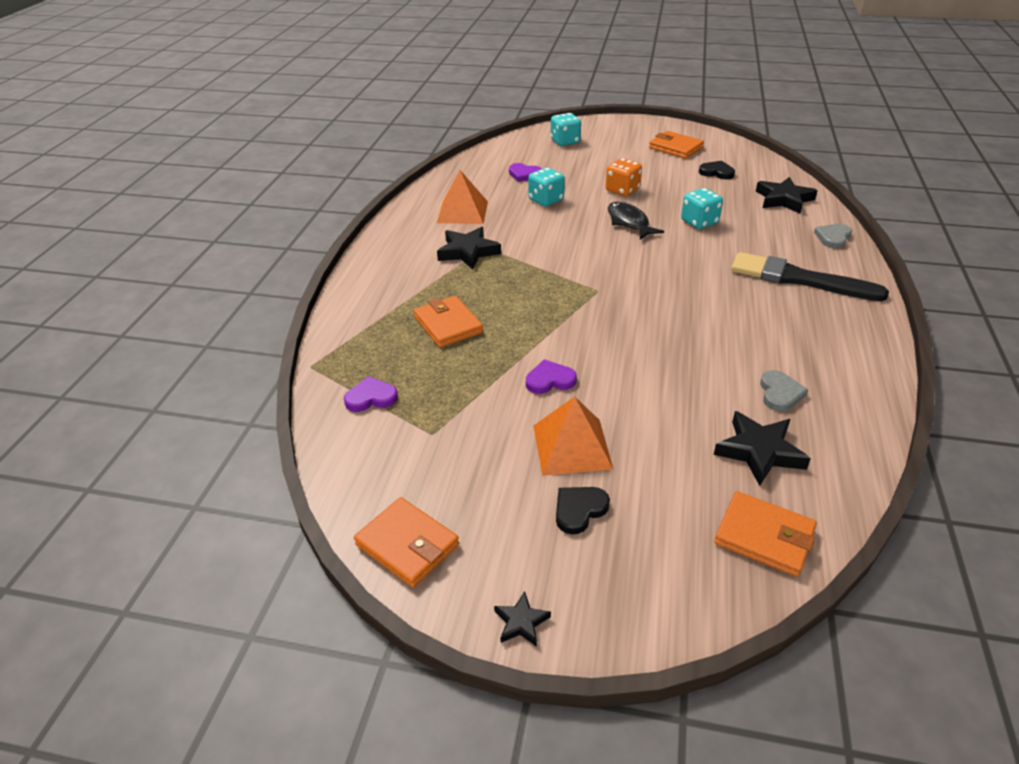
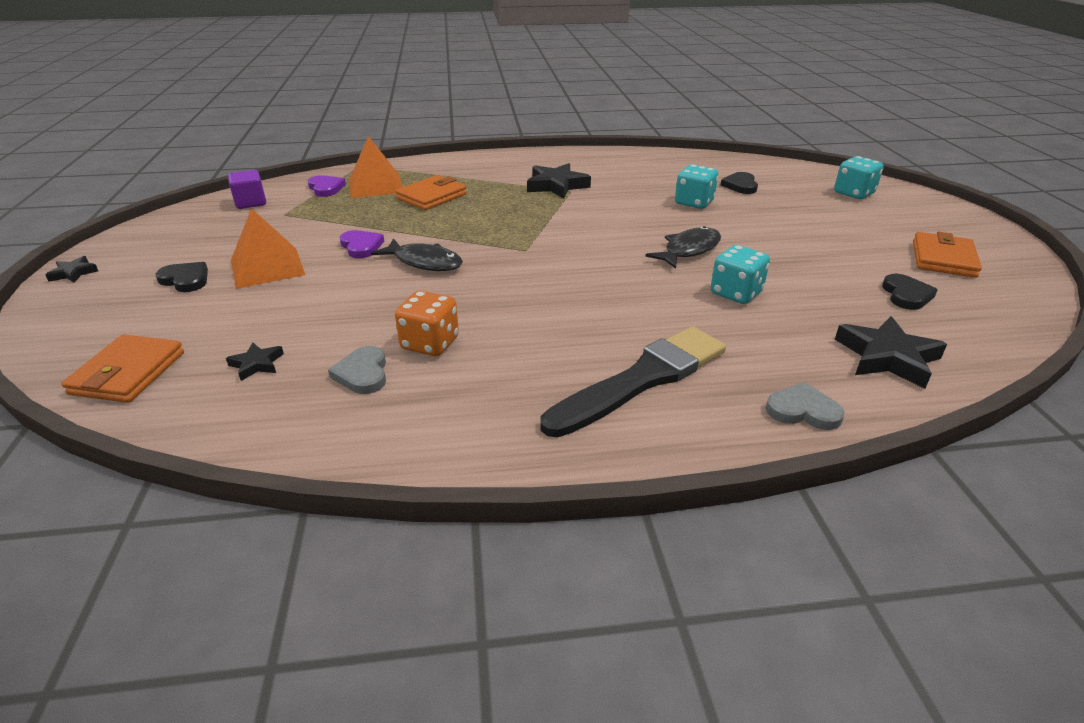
camera: 70 degrees right, 5 degrees down
orange wallet [354,497,459,588] -> none
orange pyramid [437,170,488,224] -> orange pyramid moved to [349,136,402,198]
purple heart [509,163,542,182] -> black heart [721,172,758,194]
orange dice [606,158,642,196] -> orange dice moved to [395,291,459,356]
black star [714,411,811,486] -> black star [226,342,284,381], size x0.52
black brush [731,252,889,301] -> black brush turned 45 degrees clockwise [541,327,726,437]
grey heart [760,370,808,411] -> grey heart turned 90 degrees clockwise [328,346,386,394]
none -> purple cube [228,170,266,209]
none -> black fish [371,238,463,271]

